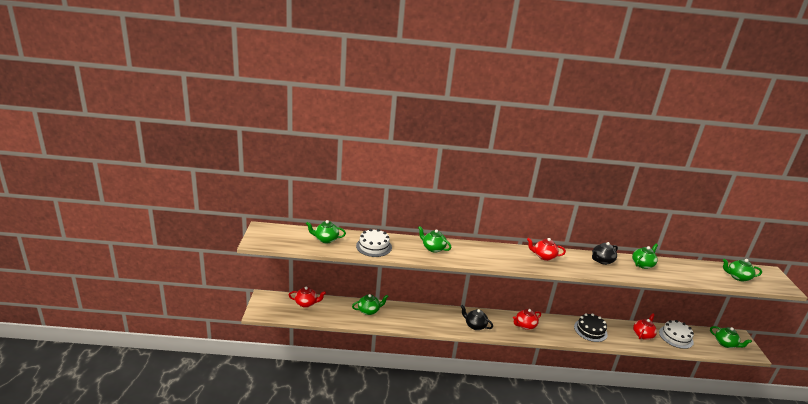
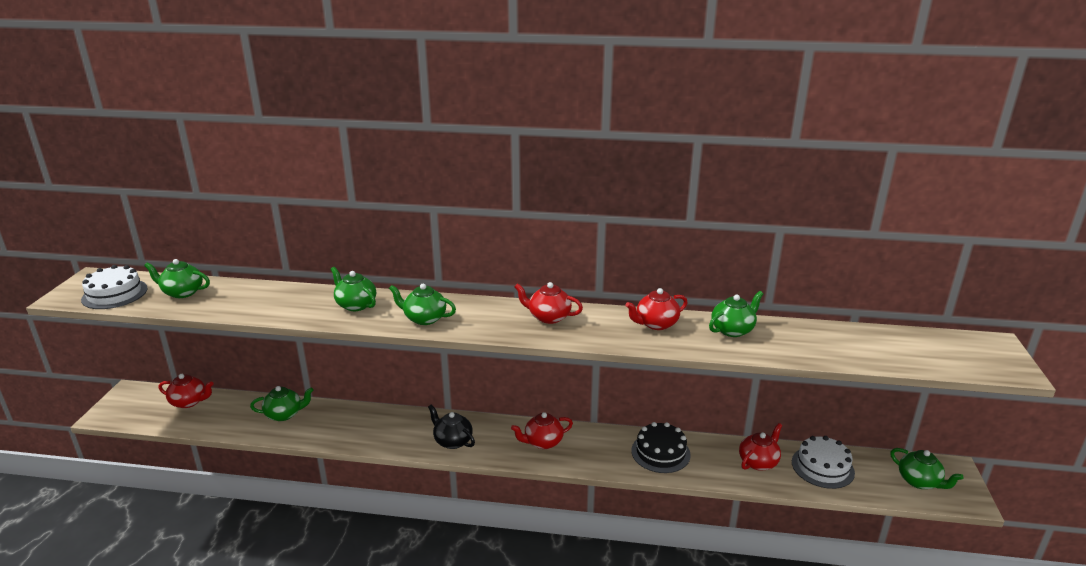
camera: 10 degrees right, 0 degrees up
white cake [356,229,392,257] -> white cake moved to [81,265,148,309]
black teapot [592,242,618,265] -> red teapot [625,288,688,330]
green teapot [723,259,762,281] -> green teapot moved to [389,284,456,325]

